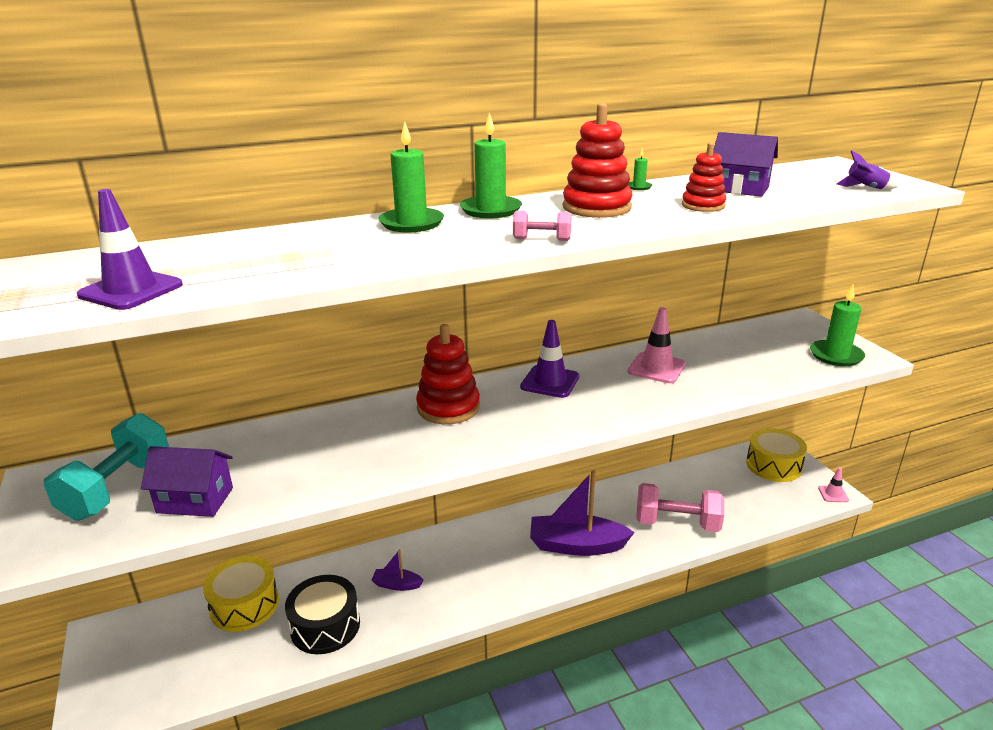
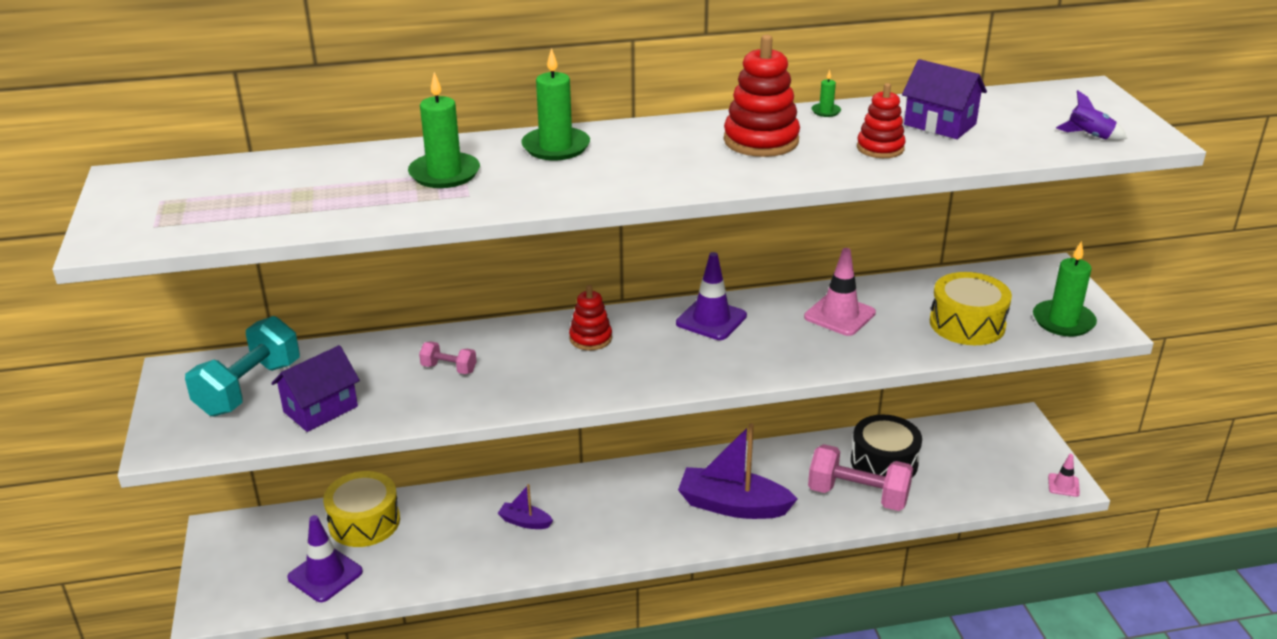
camera: 10 degrees right, 5 degrees up
purple traffic cone [77,189,183,310] -> purple traffic cone moved to [287,515,363,602]
purple house [141,446,233,517] -> purple house turned 60 degrees counterclockwise [271,345,360,432]
black drum [285,575,360,654] -> black drum moved to [851,415,922,478]
red stacking toy [416,324,480,424] -> red stacking toy [569,285,612,351], size x0.62
green candle [460,112,522,218] -> green candle moved to [408,72,480,188]
pink dumbbell [513,210,571,241] -> pink dumbbell moved to [419,342,477,374]
yellow drum [746,428,807,482] -> yellow drum moved to [930,272,1012,345]

